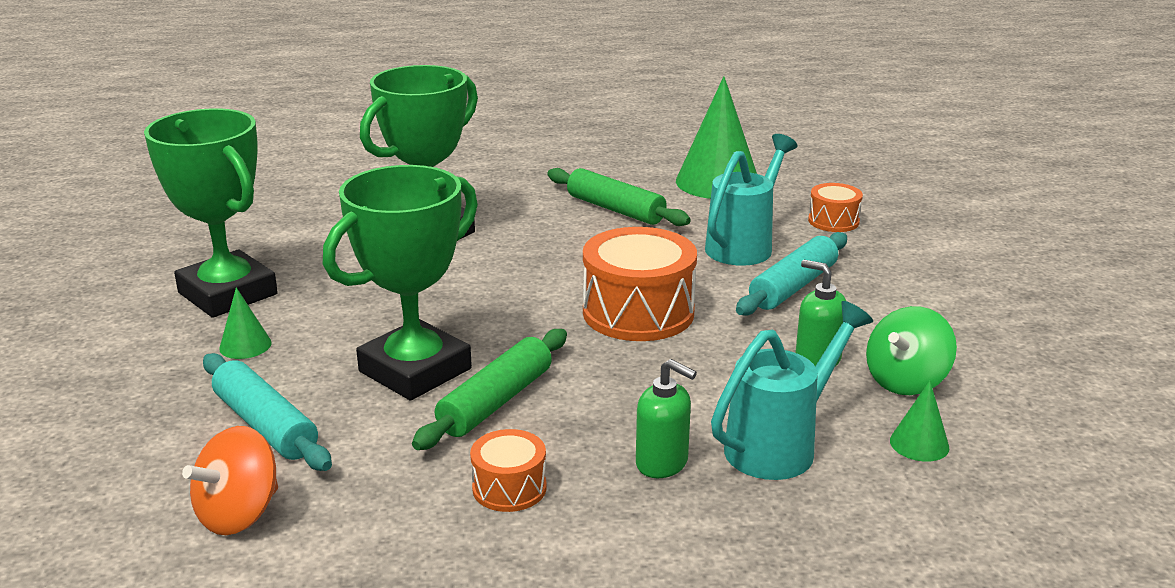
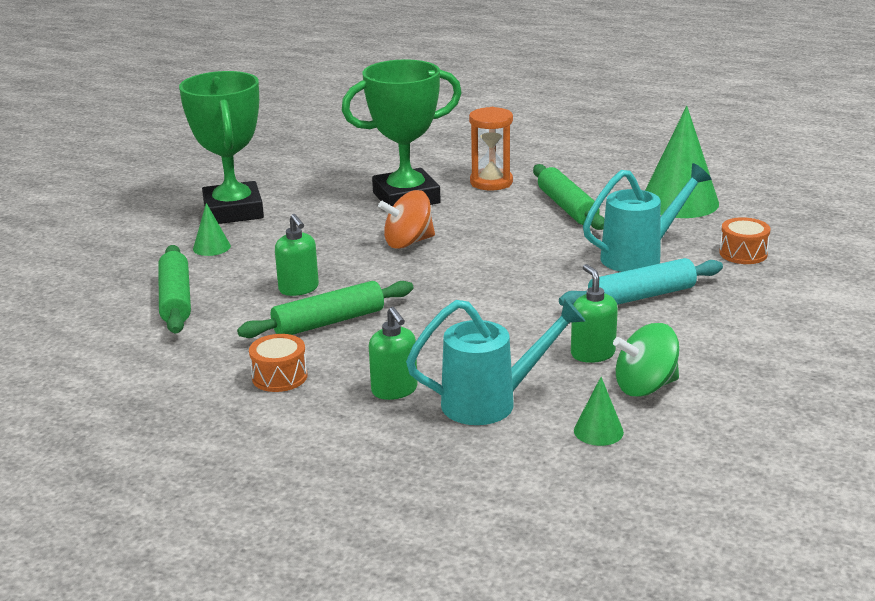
camera: 30 degrees right, 0 degrees up
orange spinning top [182,426,278,535] -> orange spinning top moved to [378,190,435,249]
turquoise rolling pin [203,353,332,471] -> green rolling pin [158,245,191,334]
green trophy [323,165,478,401] -> green soap dispenser [275,214,319,296]
orange drum [583,227,697,341] -> none
none -> orange hourglass [469,107,513,191]

